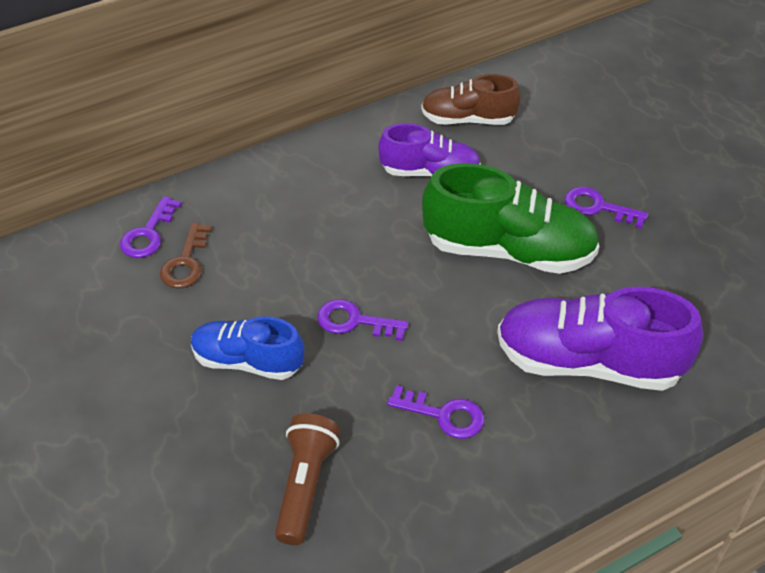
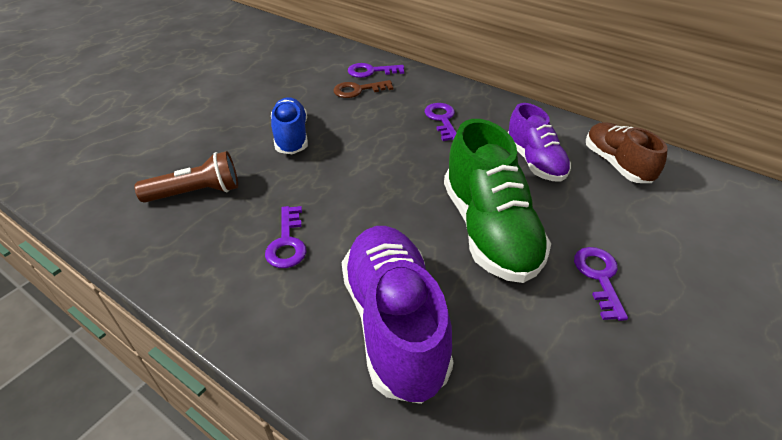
camera: 65 degrees right, 5 degrees down
purple key [318,299,409,341] -> purple key moved to [425,103,456,141]

